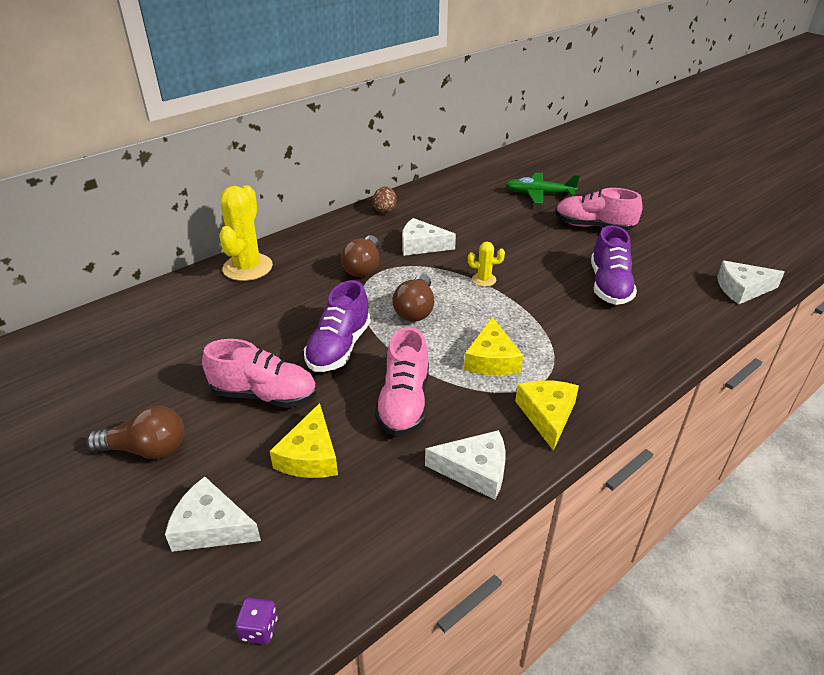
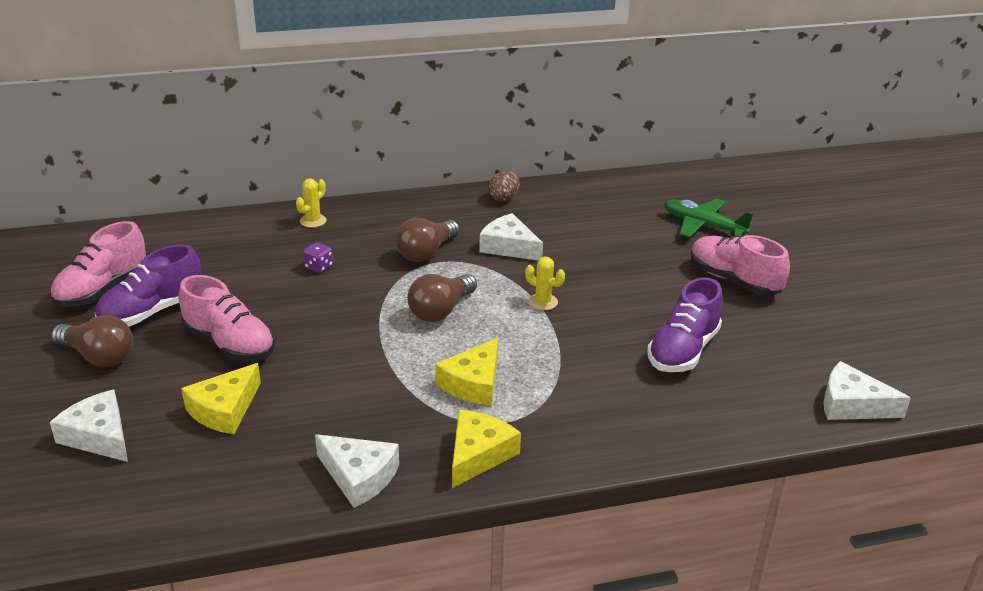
camera: 25 degrees right, 5 degrees down
yellow cactus [219,185,273,281] -> yellow cactus [296,179,327,228], size x0.48
purple dice [235,597,278,644] -> purple dice moved to [303,242,333,273]
purple shoe [304,280,371,372] -> purple shoe moved to [95,244,202,327]
pink shoe [375,327,429,436] -> pink shoe moved to [50,221,146,307]

